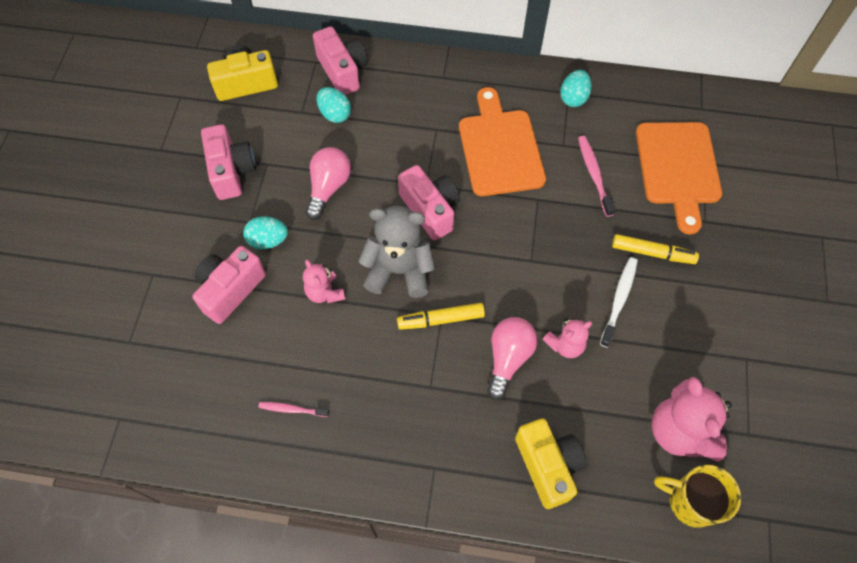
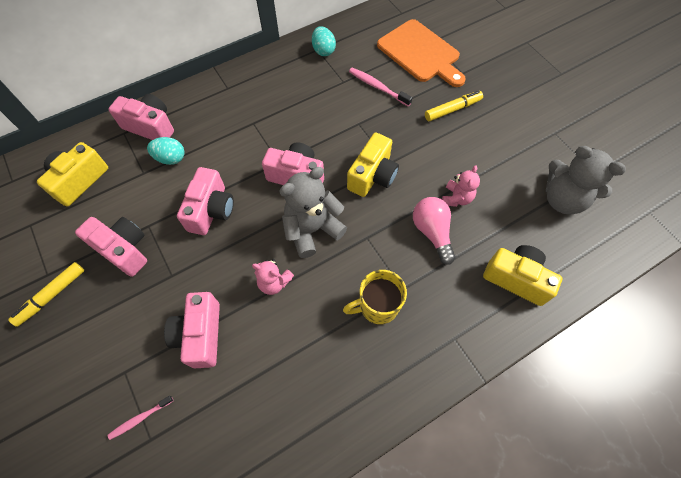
camera: 40 degrees left, 0 degrees up
turquoise egg [243,216,288,250] -> none
pink toothbrush [258,402,329,417] -> pink toothbrush moved to [108,396,173,440]
pink light bulb [306,147,351,220] -> pink camera [177,167,234,235]
yellow marker [397,303,485,330] -> yellow marker moved to [8,262,85,327]
orange cutting board [459,87,546,196] -> none
white toothbrush [600,257,638,348] -> none
pink teddy bear [651,377,732,461] -> grey teddy bear [546,146,626,215]
yellow mug [654,465,741,528] -> yellow mug moved to [343,270,407,324]
none -> yellow camera [347,133,399,197]

